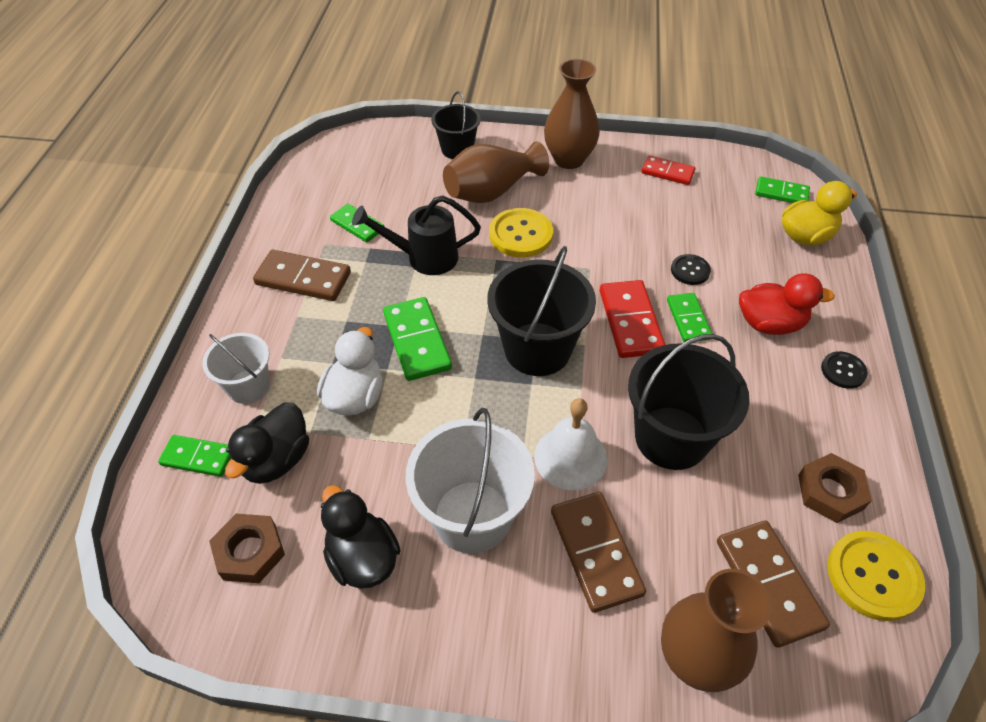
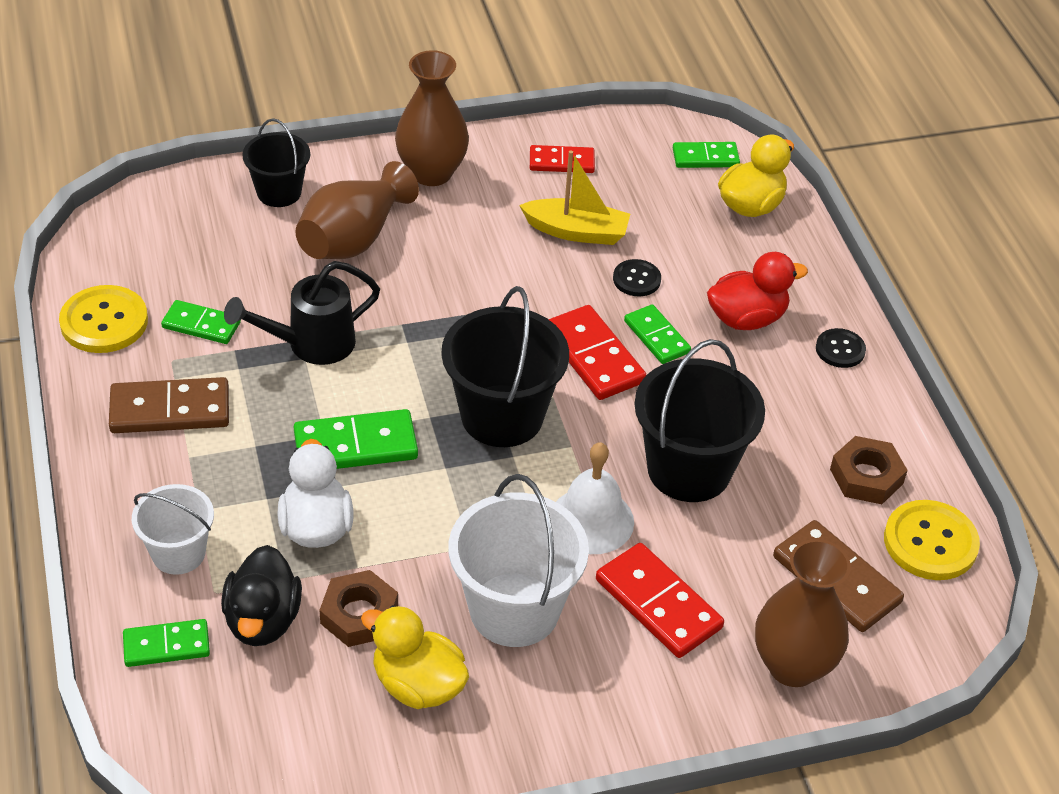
camera: 25 degrees left, 5 degrees down
brown nut [209,514,285,583] -> brown nut moved to [319,570,398,647]
black duck [321,485,401,589] -> yellow duck [361,605,469,709]
green domino [383,297,452,381] -> green domino turned 60 degrees counterclockwise [294,409,418,469]
yellow button [489,208,553,257] -> yellow button moved to [59,285,148,353]
brown domino [551,492,646,613] -> red domino [596,543,724,658]
none -> yellow boat [519,150,630,245]

